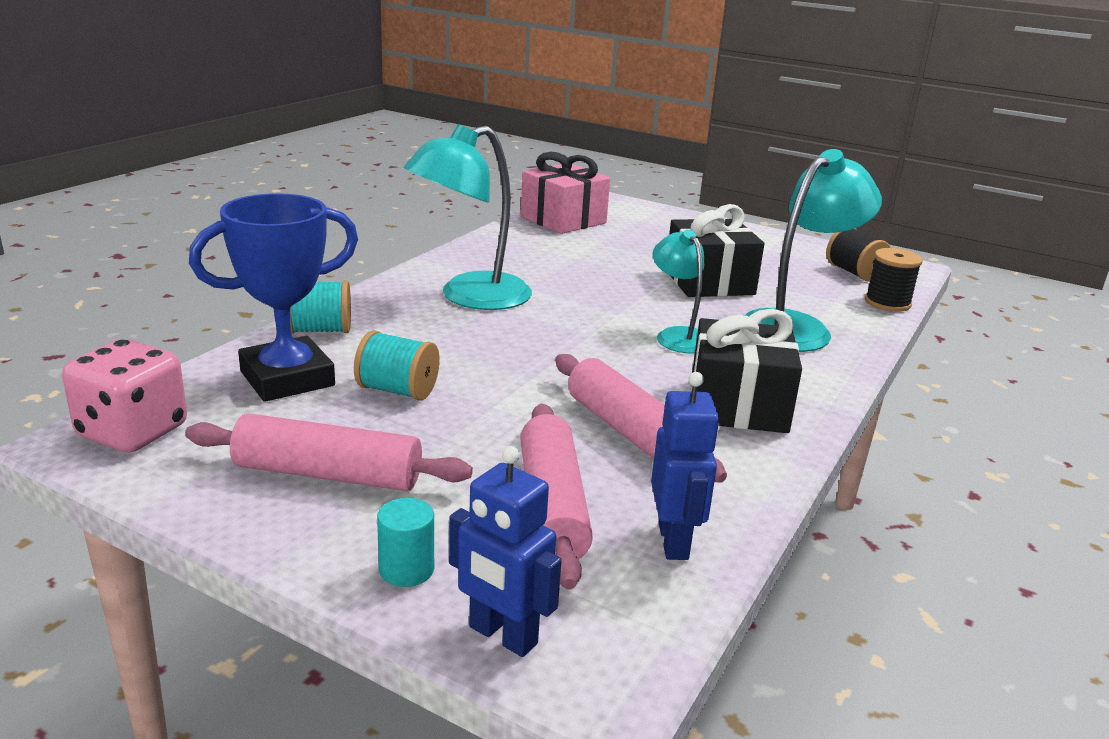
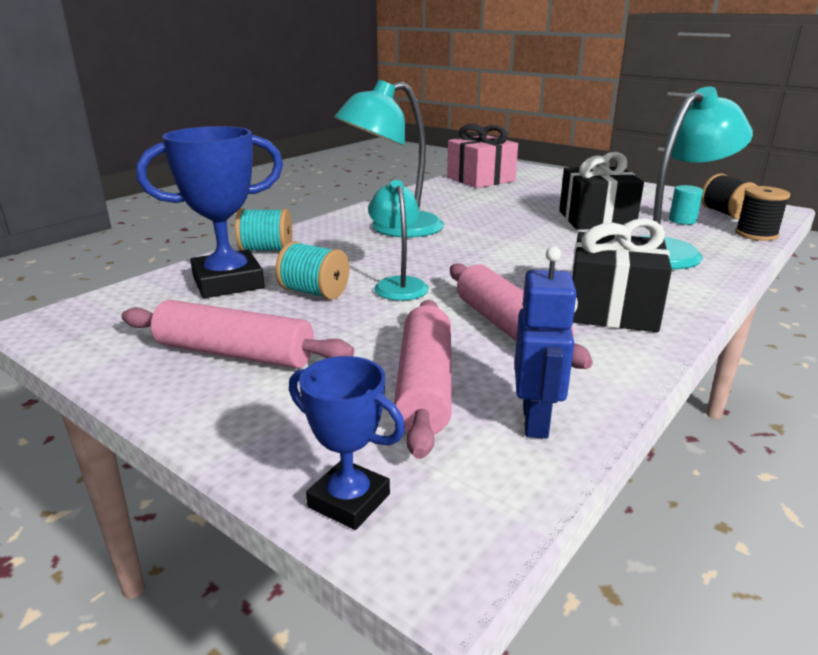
camera: 10 degrees right, 0 degrees up
pink dice [62,339,187,452] -> none
turquoise cylinder [377,498,434,587] -> turquoise cylinder moved to [669,185,703,225]
blue robot [449,446,562,657] -> blue trophy [289,356,405,530]
turquoise lamp [652,230,704,354] -> turquoise lamp moved to [368,180,429,301]

